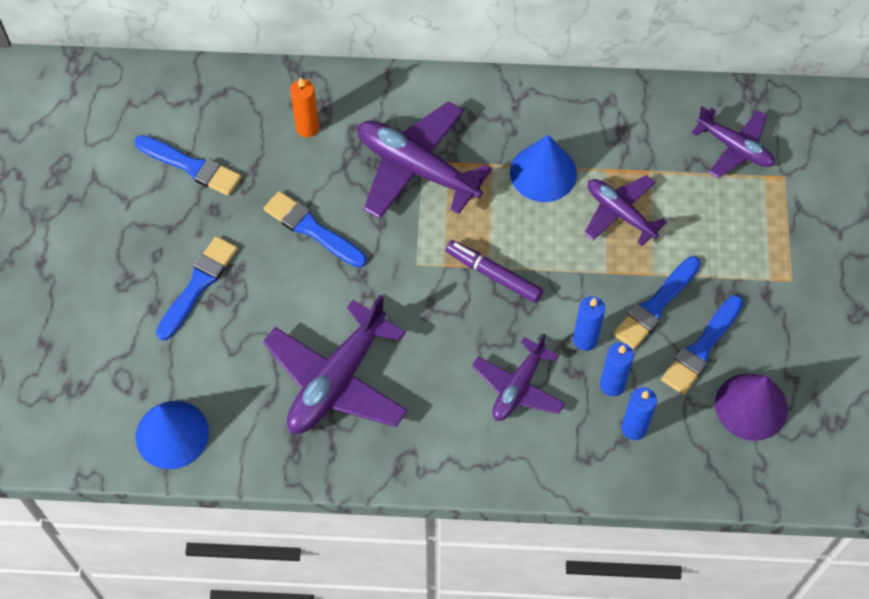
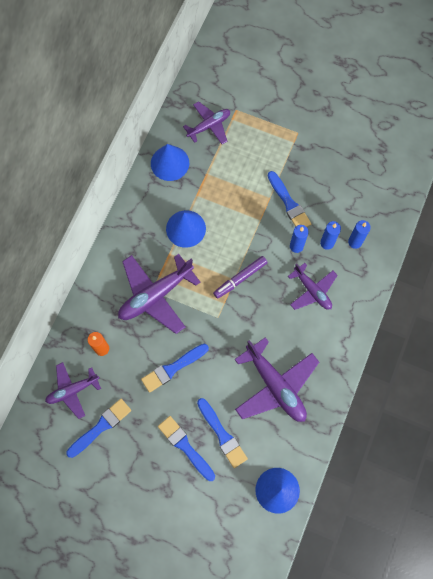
camera: 70 degrees left, 10 degrees up
purple plane [584,175,667,246] -> purple plane moved to [45,362,101,419]
blue brush [661,295,743,395] -> blue brush moved to [197,398,248,468]
purple cone [715,373,788,441] -> none
none -> blue cone [151,144,189,181]

